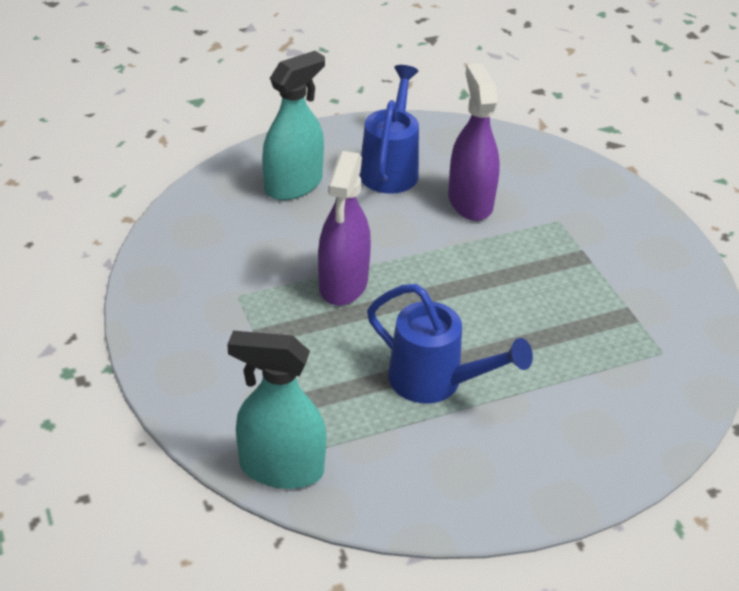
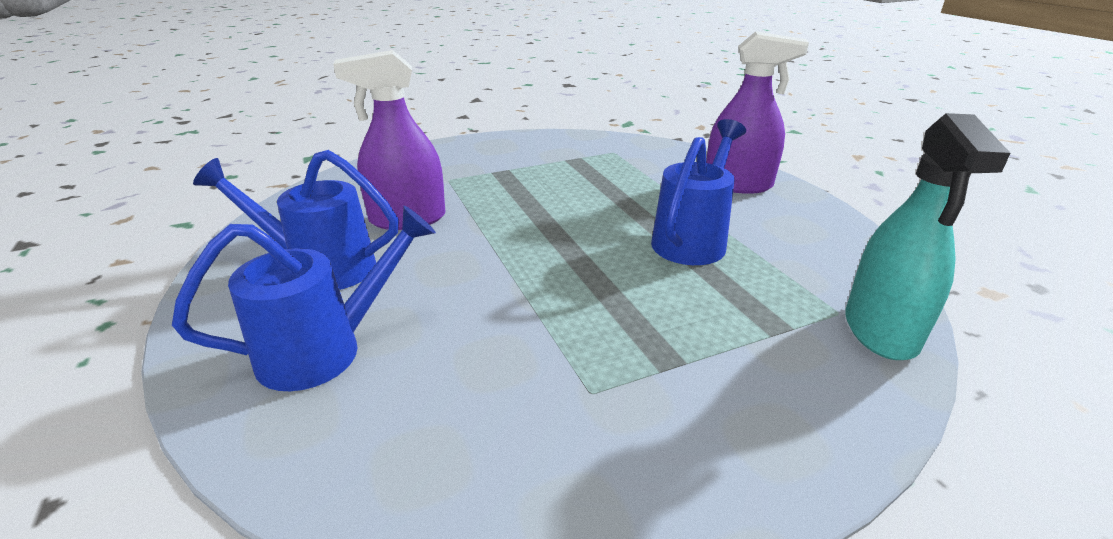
camera: 90 degrees left, 10 degrees down
turquoise spray bottle [262,51,325,200] -> blue watering can [172,206,436,391]
purple spray bottle [318,151,371,306] -> purple spray bottle moved to [706,31,809,194]

